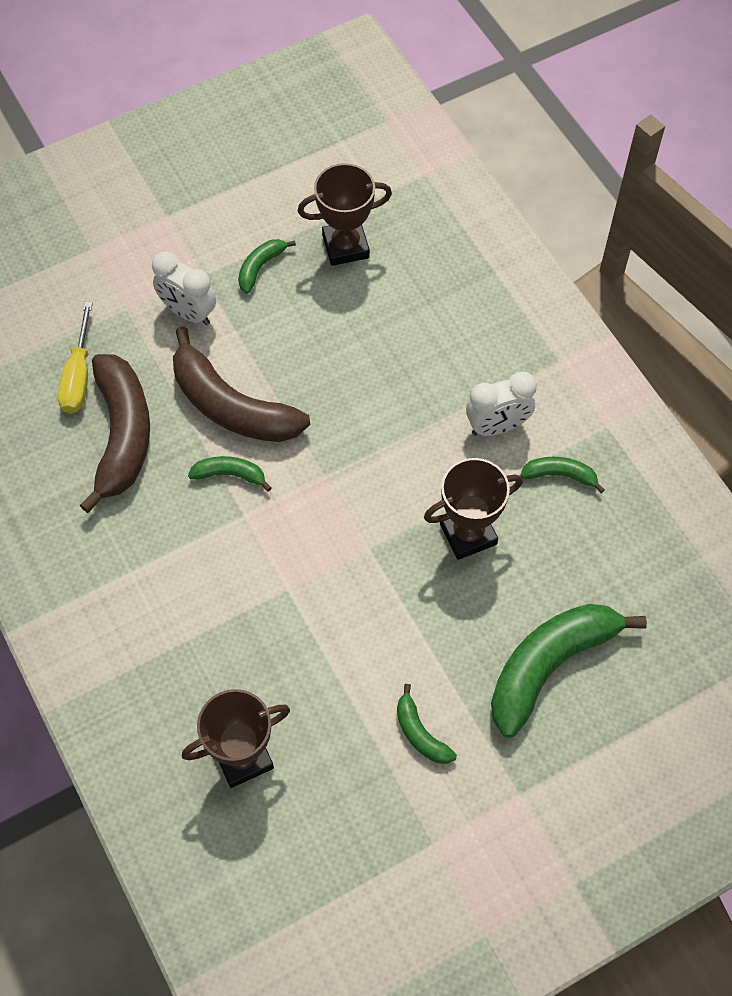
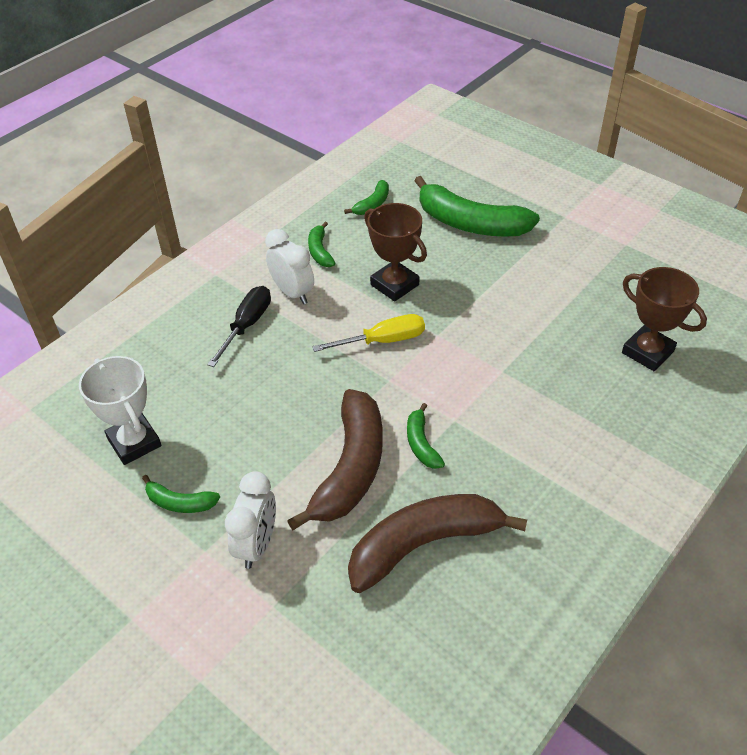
camera: 110 degrees left, 15 degrees down
yellow screwdriver [58,302,93,414] -> yellow screwdriver moved to [312,314,425,352]
brown trophy [298,163,392,266] -> white trophy [79,356,161,465]
green banana [397,684,457,764] -> green banana moved to [344,180,389,215]
none -> black screwdriver [207,286,271,367]

